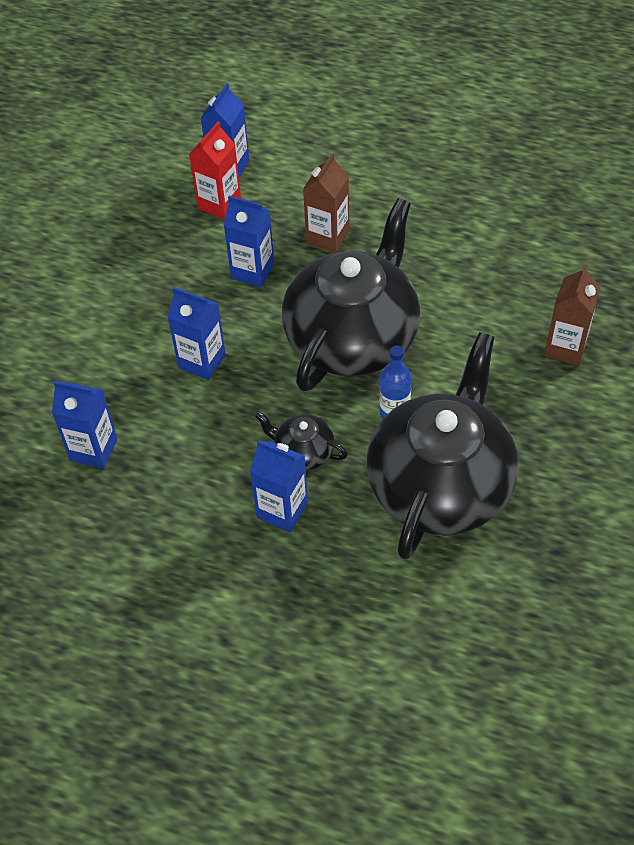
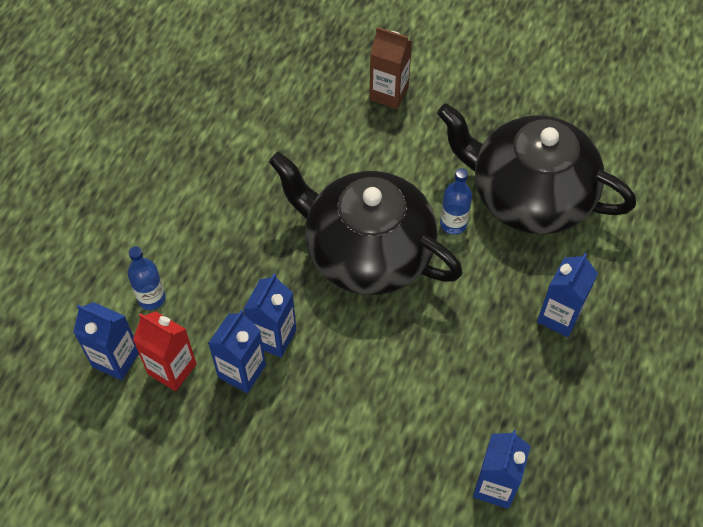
camera: 90 degrees left, 5 degrees up
blue carton [168,287,226,380] -> blue carton moved to [208,310,266,393]
black teapot [255,411,348,470] -> none
brown carton [303,154,349,253] -> none
none -> blue bottle [128,246,166,310]

